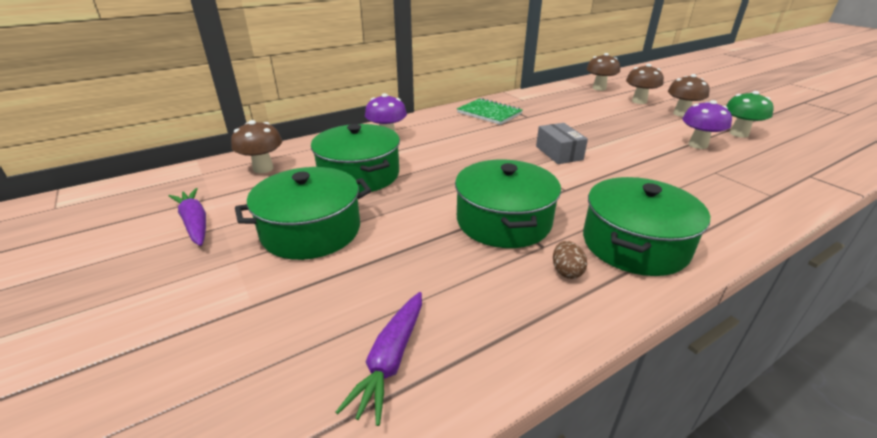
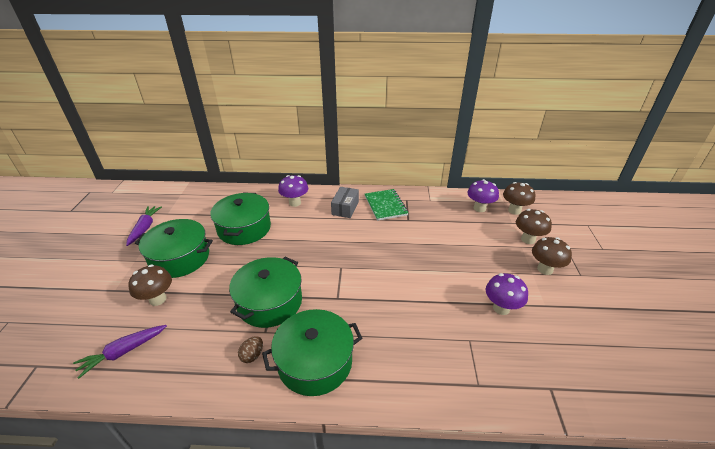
camera: 35 degrees right, 5 degrees up
brown mushroom [231,120,282,173] -> brown mushroom moved to [129,264,172,306]
grey box [536,123,588,164] -> grey box moved to [331,187,359,218]
green mushroom [726,91,774,138] -> none
none -> purple mushroom [467,179,499,212]

